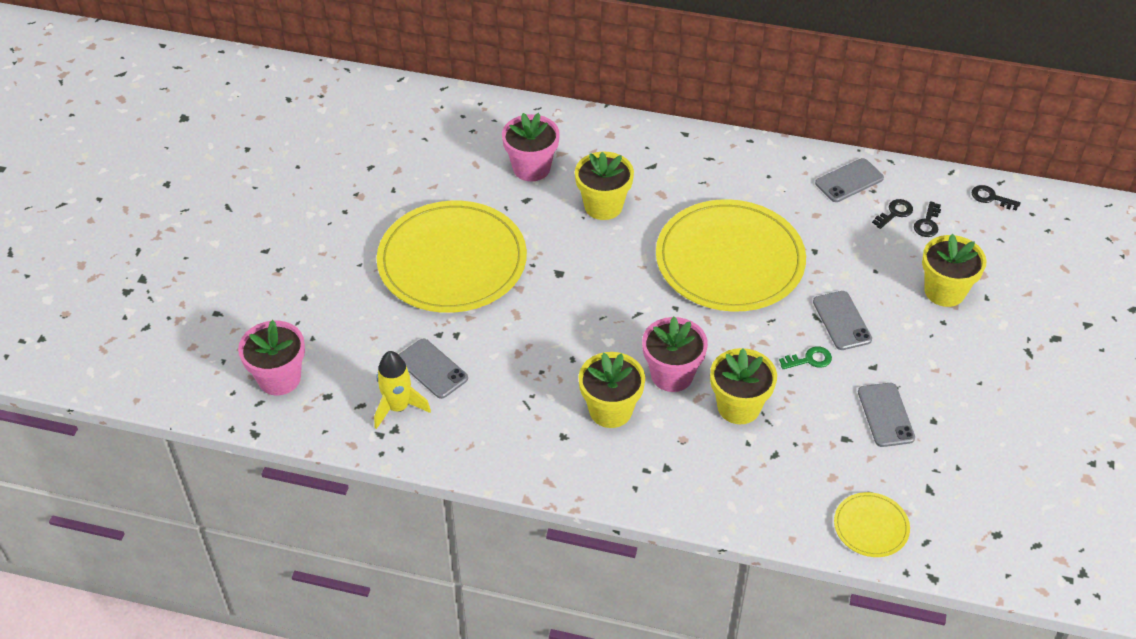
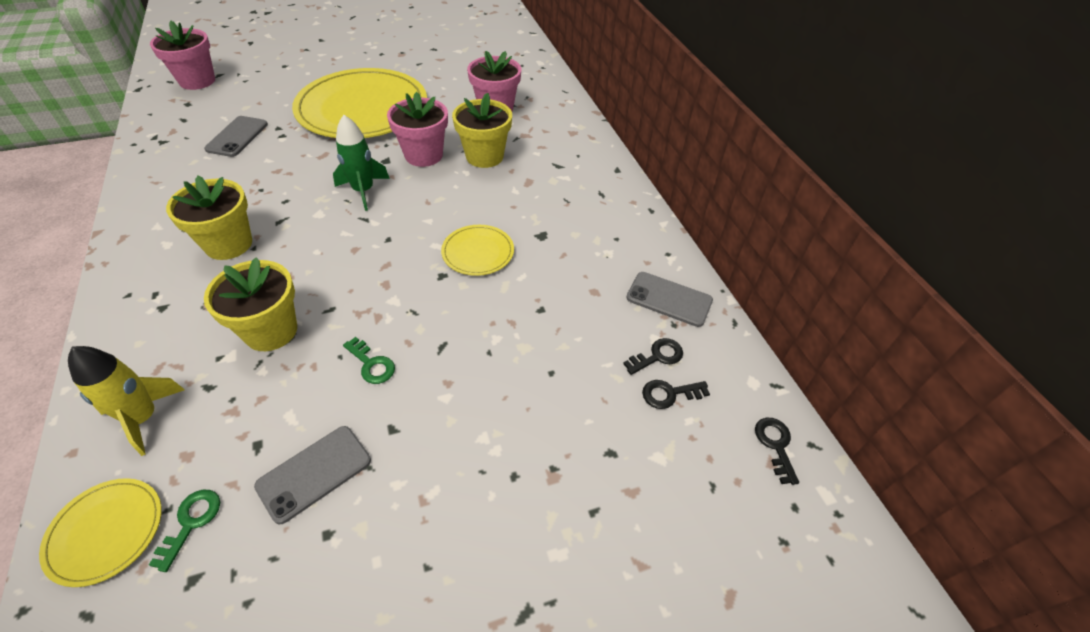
camera: 55 degrees right, 0 degrees up
yellow rocket [374,351,431,429] -> yellow rocket moved to [68,346,185,456]
pink flower pot [642,317,708,392] -> pink flower pot moved to [387,92,448,167]
yellow plate [656,199,806,312] -> yellow plate [441,225,514,276], size x0.44
grey phone [813,291,872,350] -> none
black key [872,199,913,229] -> black key turned 45 degrees counterclockwise [623,338,683,375]
yellow flower pot [922,234,987,307] -> none
none -> green key [149,490,220,572]
none -> green rocket [333,115,390,211]

